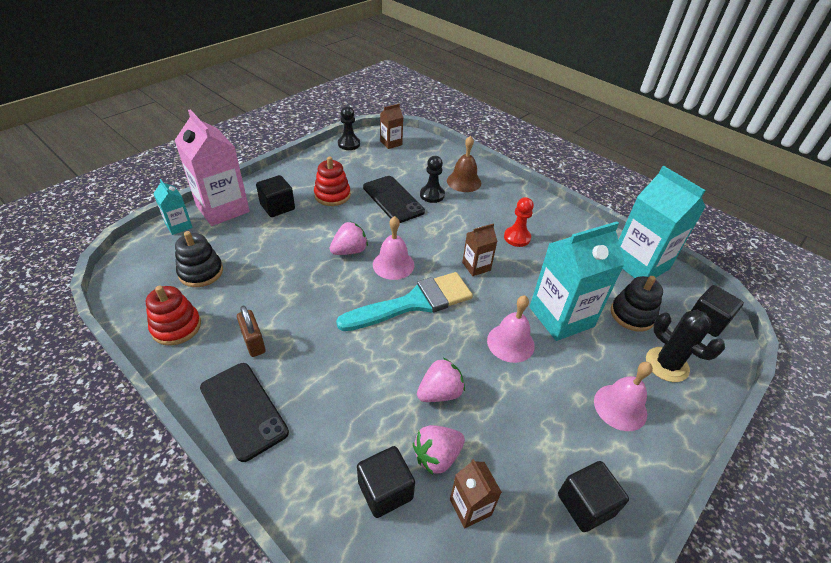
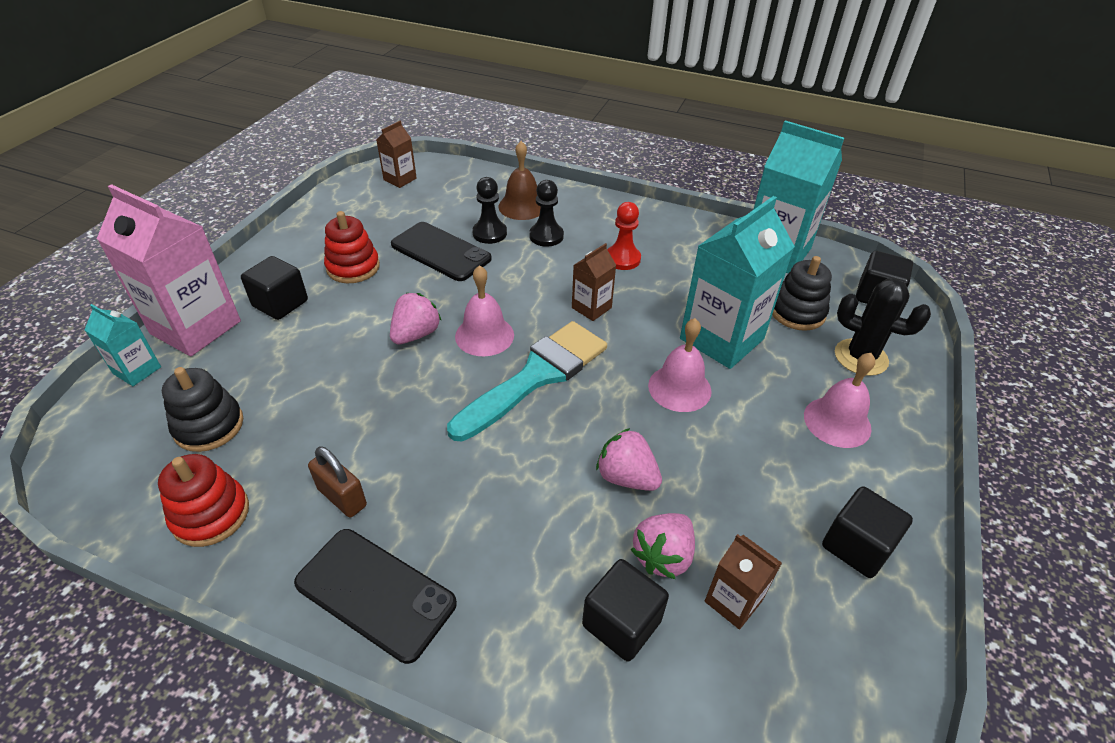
camera: 20 degrees left, 0 degrees up
black pawn [338,106,360,150] -> black pawn moved to [529,180,564,247]
pink strawberry [417,358,465,402] -> pink strawberry turned 90 degrees counterclockwise [596,428,662,491]

